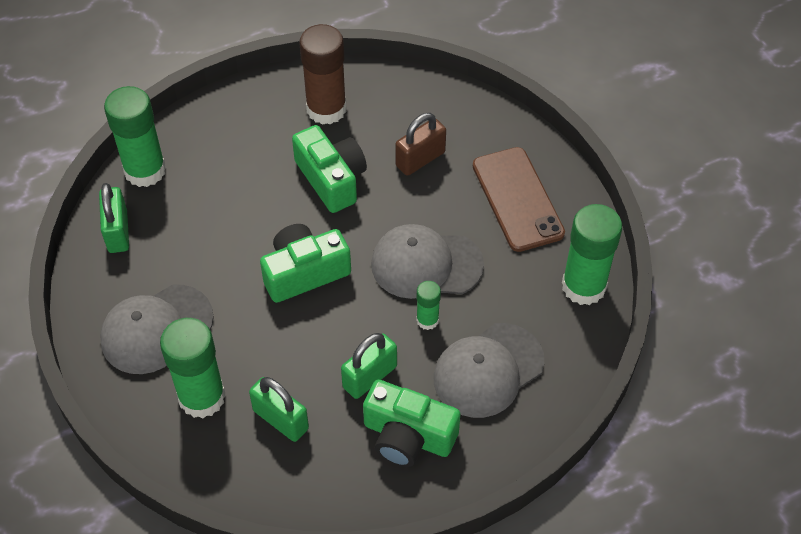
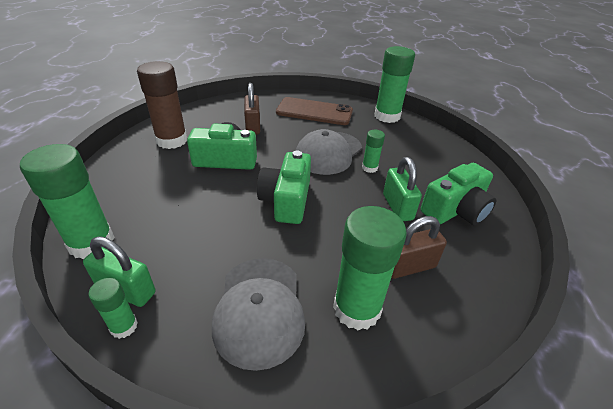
camera: 60 degrees left, 15 degrees down
green padlock [249,377,309,442] -> brown padlock [391,216,447,279]
grey cap [433,323,544,418] -> none
none -> green glue stick [88,278,138,339]

